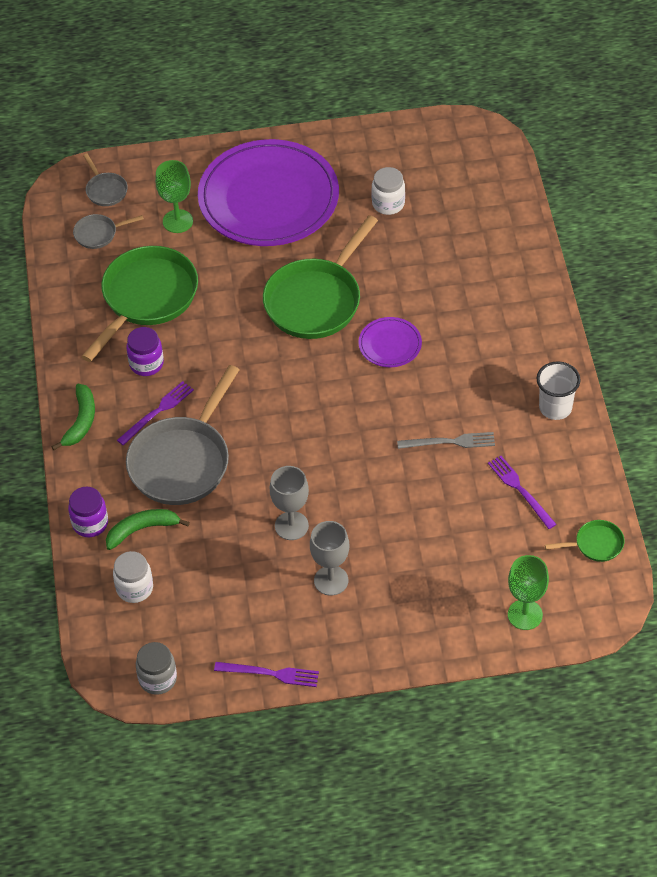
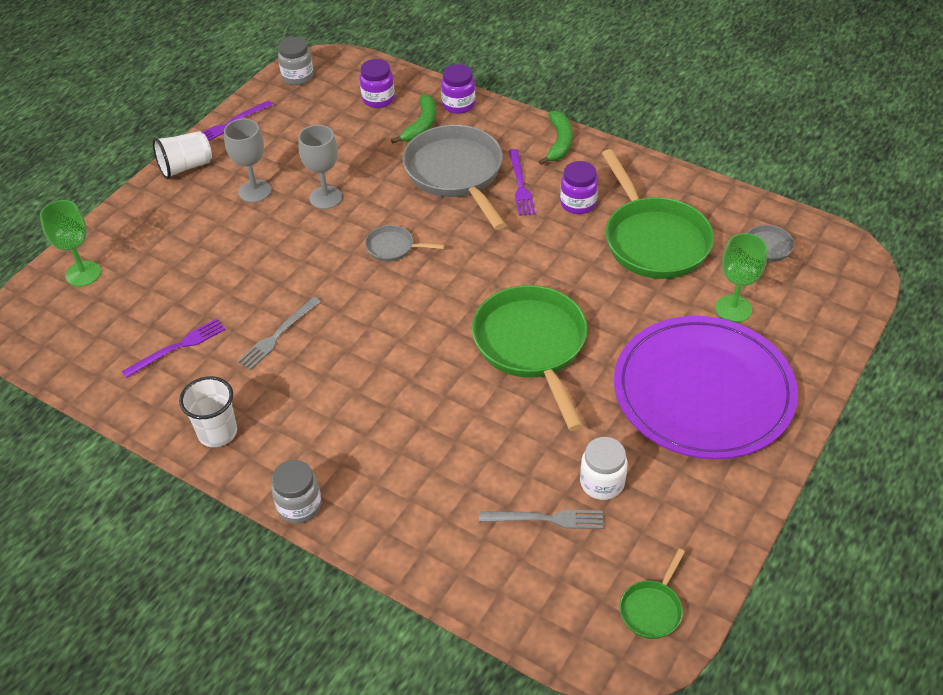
camera: 130 degrees right, 5 degrees down
green banana [52,384,95,450] -> green banana turned 135 degrees counterclockwise [539,111,573,165]
grey pan [83,154,128,206] -> grey pan moved to [365,225,445,262]
white jar [113,551,153,603] -> purple jar [360,59,395,108]
purple plate [358,317,422,367] -> none
purple fork [488,456,557,529] -> purple fork turned 45 degrees counterclockwise [122,318,226,378]
green pan [545,520,624,562] -> green pan moved to [620,549,685,639]
none -> white cup [153,131,212,179]
none -> grey jar [271,460,322,523]
none -> grey fork [479,510,603,529]

